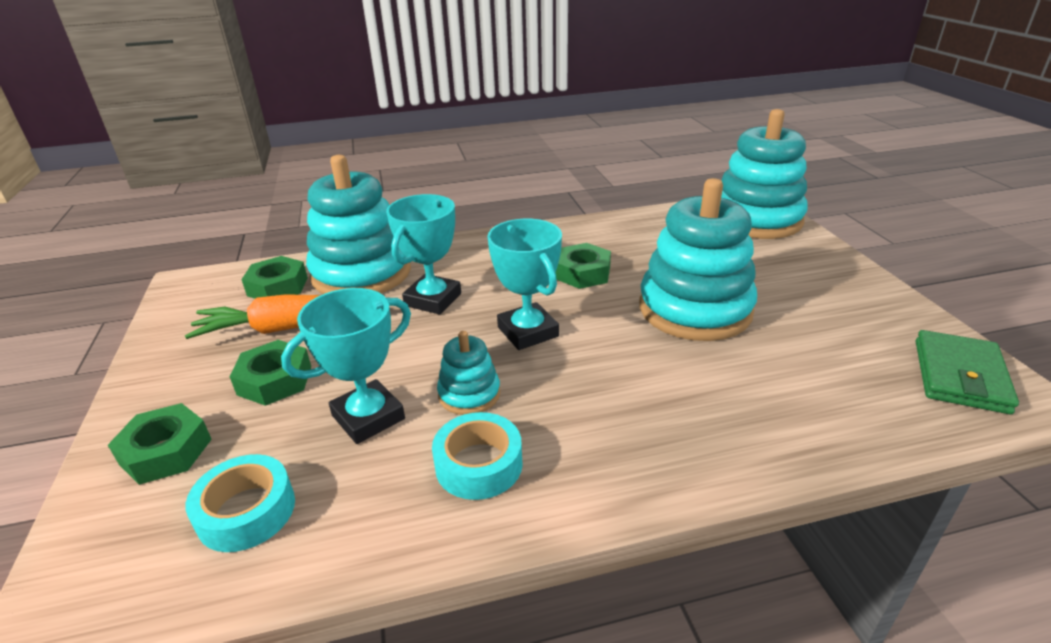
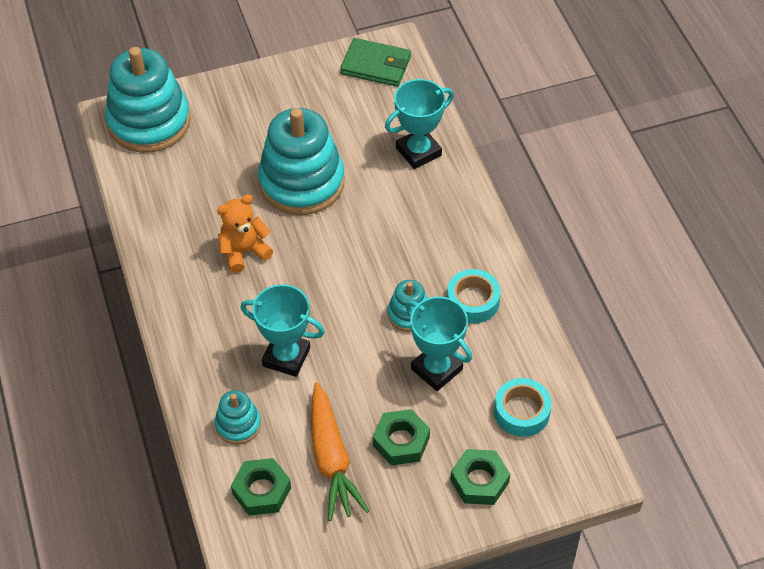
camera: 95 degrees left, 20 degrees up
turquoise stacking toy [306,155,411,294] -> turquoise stacking toy [215,390,261,444], size x0.47
turquoise trophy [487,219,562,350] -> turquoise trophy moved to [385,79,454,169]
green nut [555,243,611,289] -> orange teddy bear [217,195,273,273]

